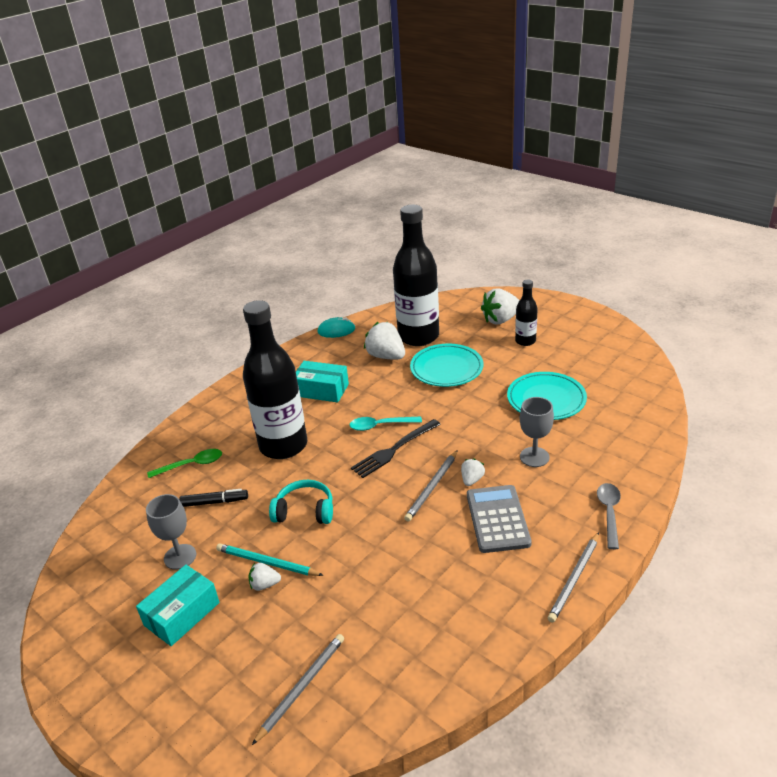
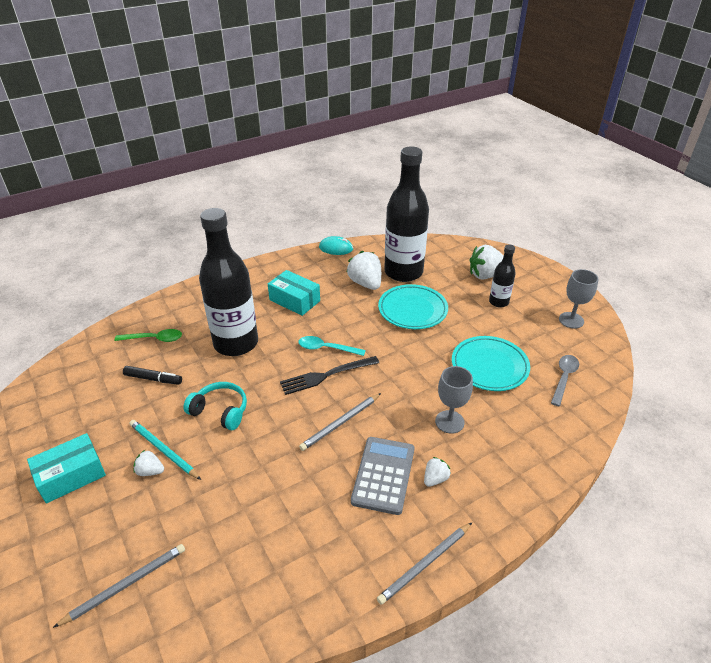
camera: 15 degrees right, 5 degrees up
grey goblet [146,494,196,570] -> grey goblet moved to [559,269,598,329]
white strawberry [461,459,485,486] -> white strawberry moved to [424,457,451,487]
grey spoon [597,483,621,549] -> grey spoon moved to [551,355,579,406]

